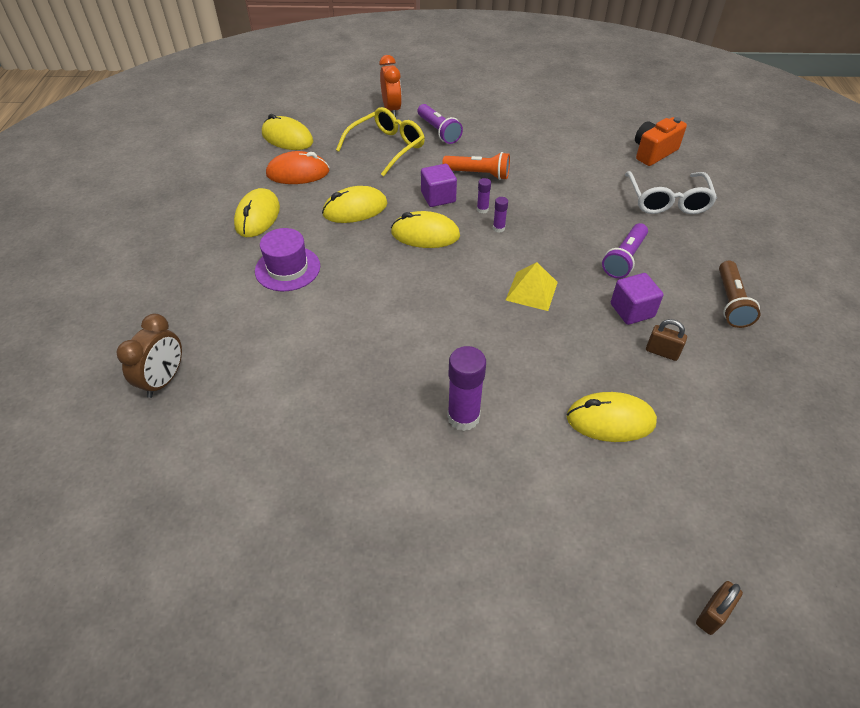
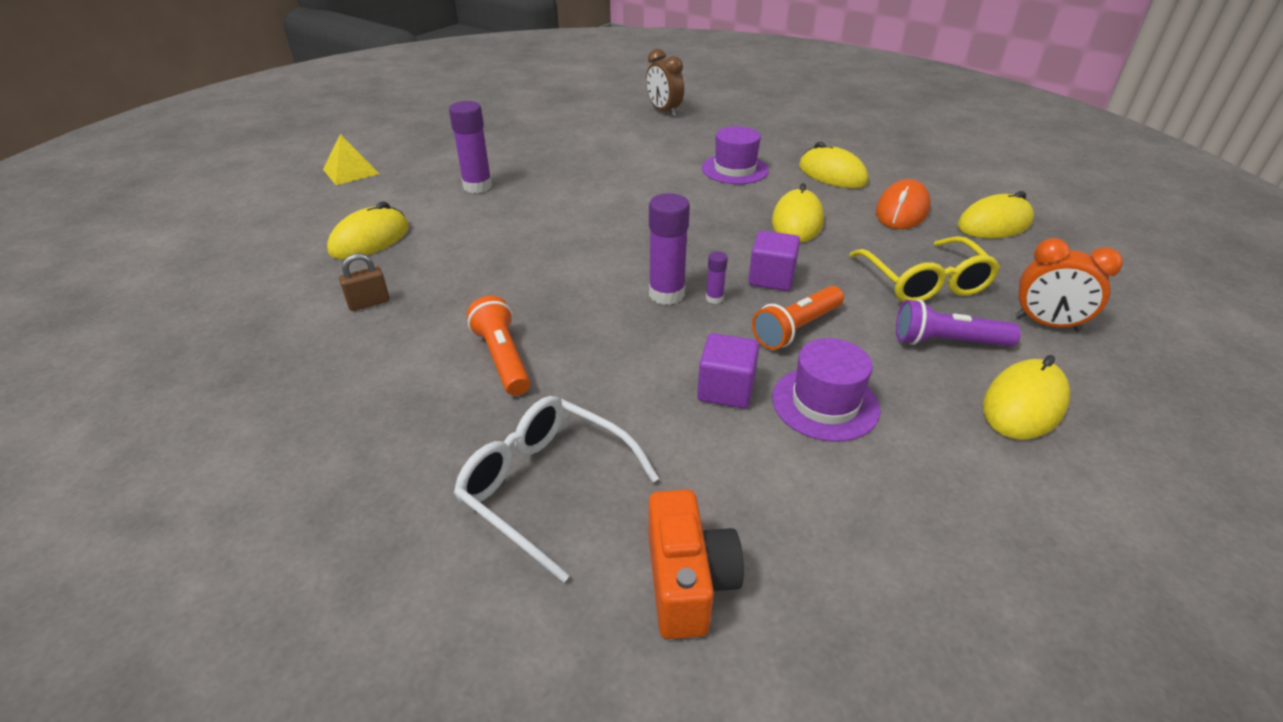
camera: 125 degrees right, 10 degrees down
yellow mouse [391,211,460,248] -> yellow mouse moved to [983,355,1070,440]
purple glue stick [493,197,508,233] -> purple glue stick [649,193,690,305], size x2.06
yellow pyramid [506,262,558,311] -> yellow pyramid moved to [323,134,379,185]
purple flashlight [602,223,648,279] -> orange flashlight [467,295,530,396]
purple cube [611,273,663,325] -> purple cube moved to [697,333,759,409]
brown padlock [696,581,743,635] -> none
brown flashlight [719,261,760,328] -> none
none -> purple hat [772,338,880,442]

